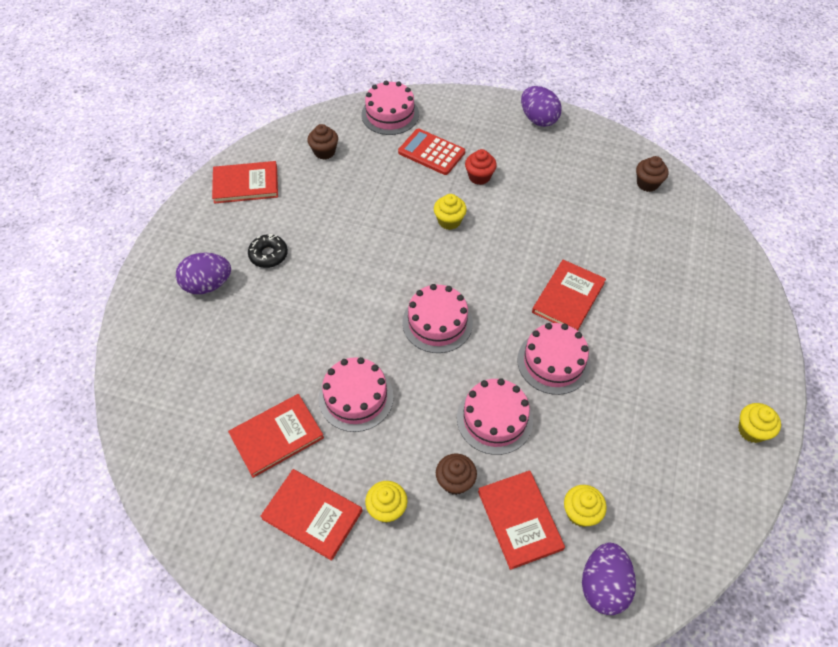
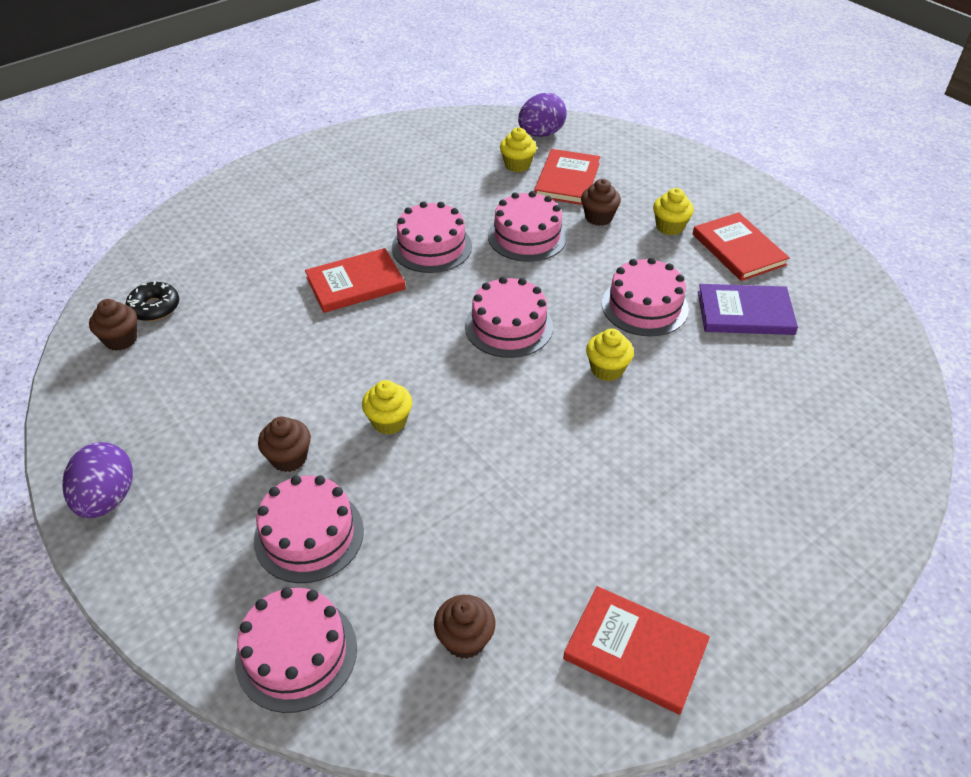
camera: 145 degrees left, 10 degrees down
purple egg [176,253,231,294] -> none
red book [228,394,324,478] -> purple book [698,284,798,335]
black donut [248,234,288,268] -> black donut moved to [126,281,179,321]
red calculator [398,129,465,175] -> pink cake [254,475,364,583]
red cupcake [465,149,497,185] -> brown cupcake [258,417,311,472]
yellow cupcake [738,403,781,443] -> yellow cupcake moved to [586,328,634,381]

